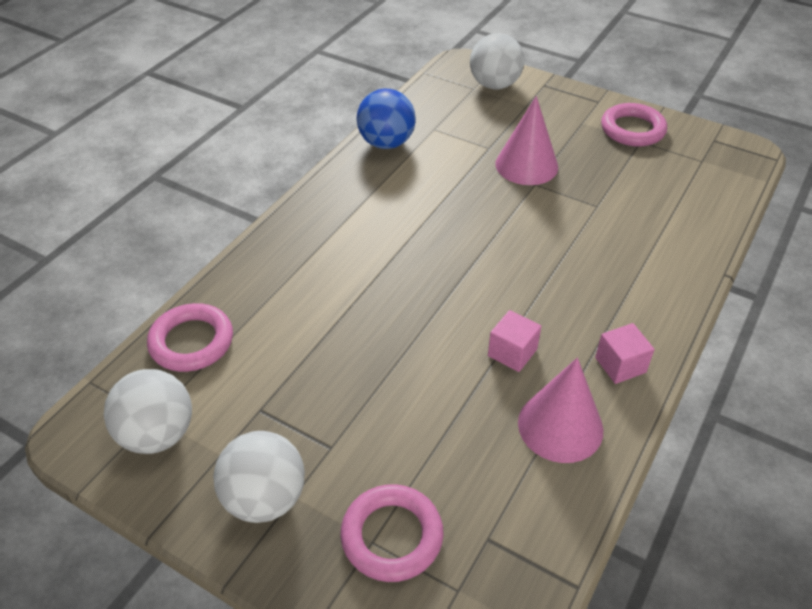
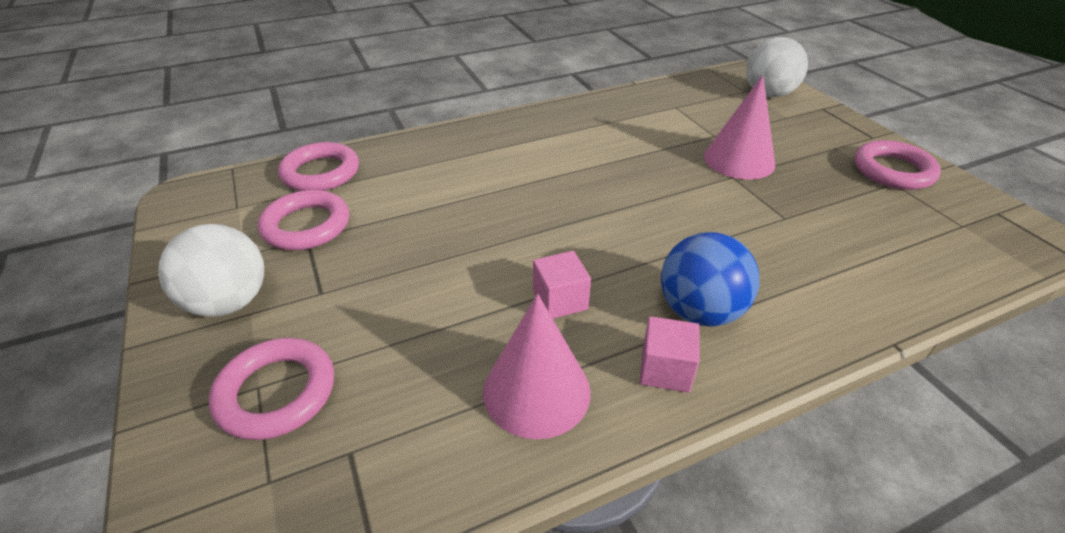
camera: 35 degrees right, 5 degrees down
white ball [104,369,192,454] -> none
blue ball [357,88,416,149] -> blue ball moved to [661,232,759,327]
none -> pink ring [258,190,349,250]

